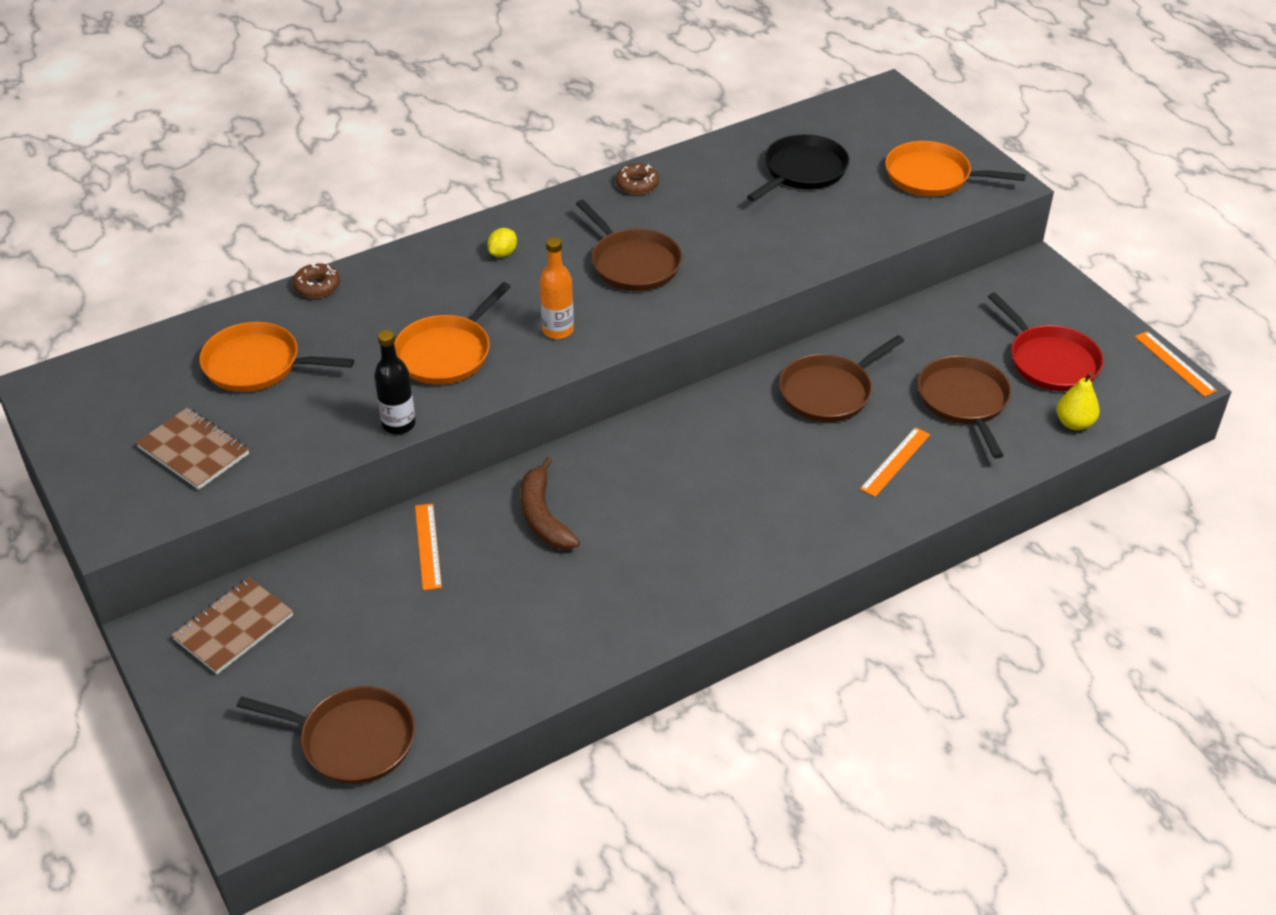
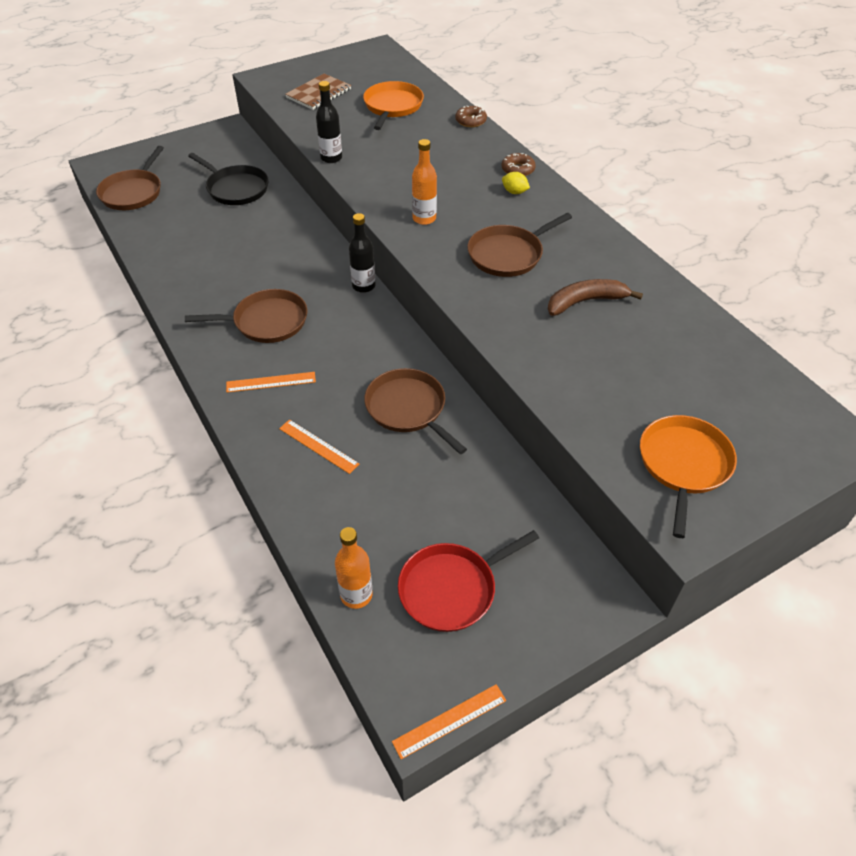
camera: 90 degrees right, 5 degrees up
brown notebook [171,577,293,674] -> none
orange pan [394,282,511,385] -> none
orange ruler [415,503,442,590] -> orange ruler moved to [226,372,316,392]
brown banana [520,457,580,550] -> brown banana moved to [548,279,643,316]
brown donut [616,163,659,195] -> brown donut moved to [502,153,536,176]
black pan [747,134,849,201] -> black pan moved to [188,153,269,205]
brown pan [918,356,1011,459] -> brown pan moved to [185,289,307,343]
yellow pear [1056,372,1100,430] -> orange bottle [335,527,373,609]
none -> black bottle [349,213,375,293]

